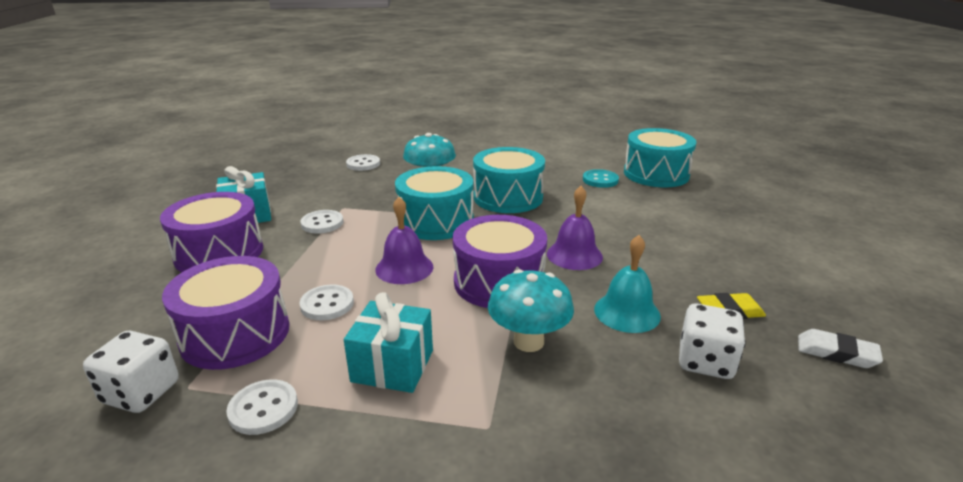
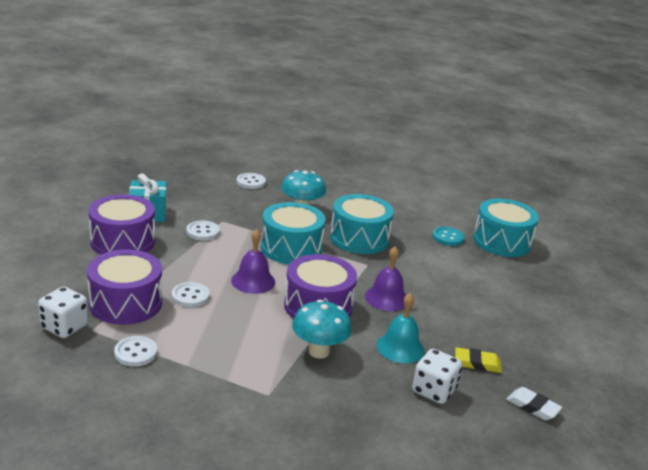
camera: 10 degrees right, 0 degrees up
turquoise gift [344,292,433,393] -> none

